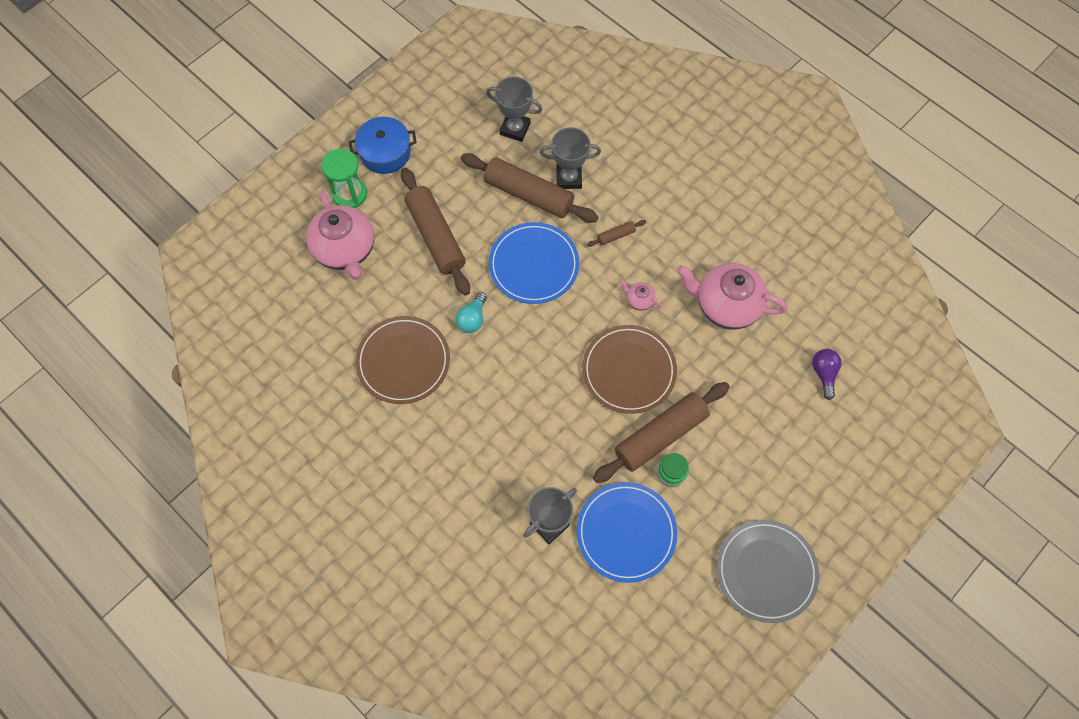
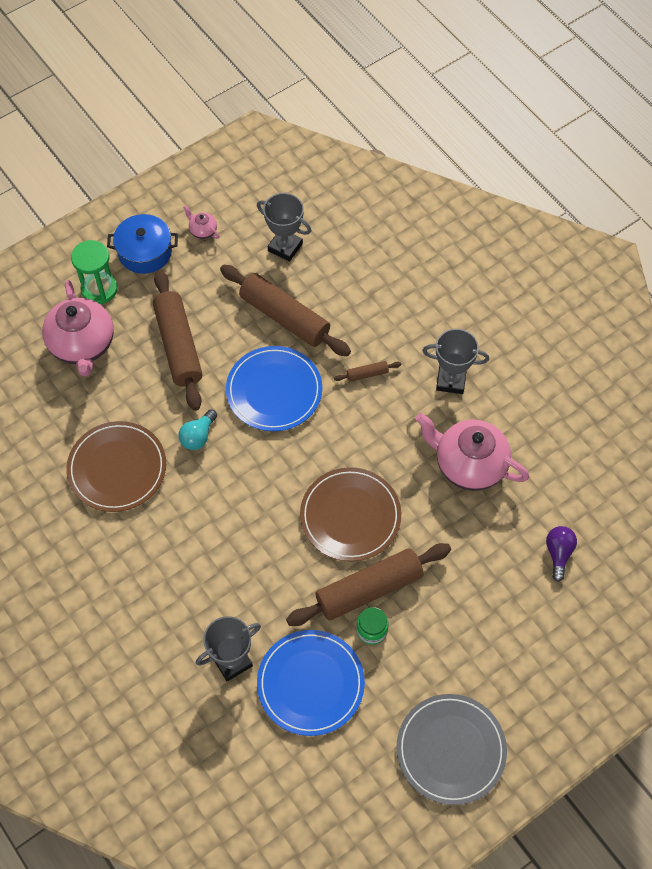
camera: 10 degrees right, 5 degrees down
grey trophy [540,127,601,189] -> grey trophy moved to [422,329,489,394]
pink teapot [619,279,662,311] -> pink teapot moved to [183,205,220,239]

